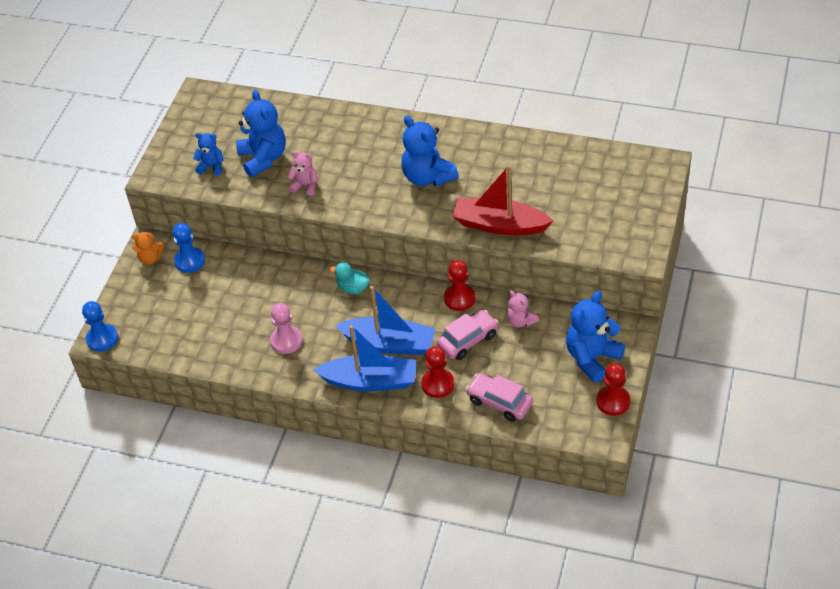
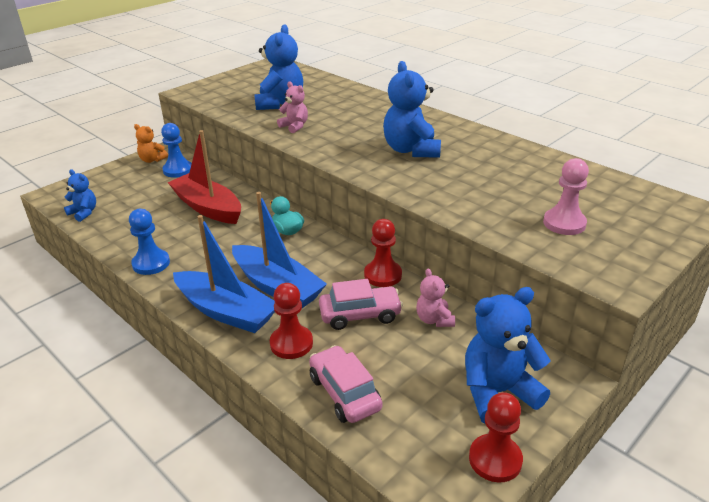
camera: 25 degrees right, 15 degrees down
blue pawn [82,301,118,352] -> blue pawn moved to [129,209,170,275]
blue teddy bear [193,133,224,175] -> blue teddy bear moved to [64,169,96,222]
pink pawn [270,303,303,354] -> pink pawn moved to [543,158,589,235]
red boat [452,165,553,235] -> red boat moved to [168,130,241,224]

